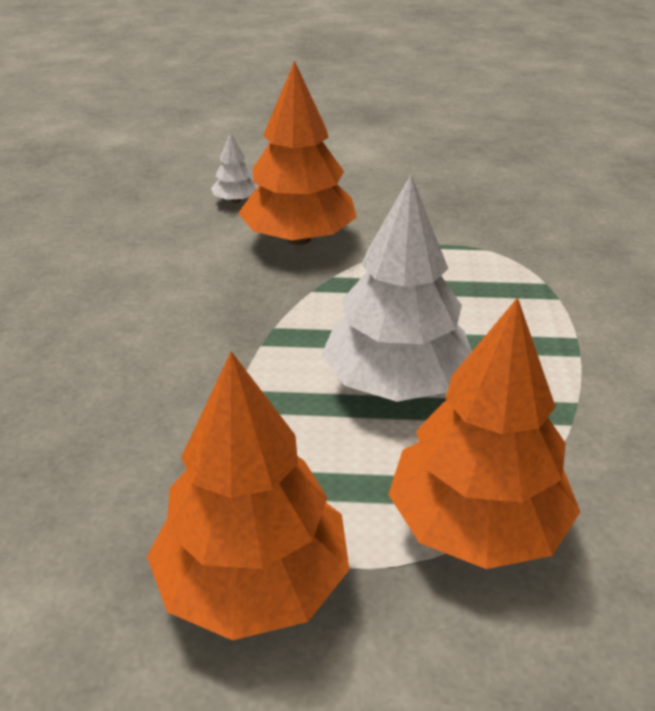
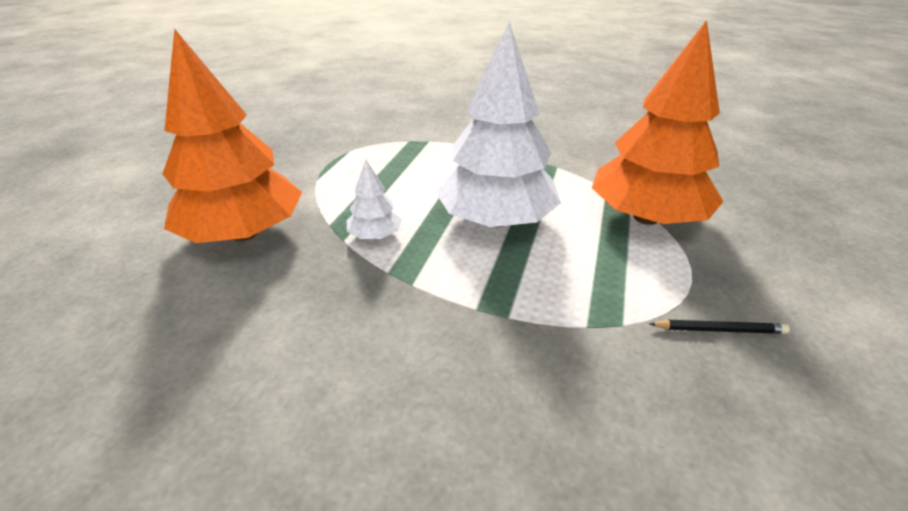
camera: 75 degrees left, 0 degrees up
orange tree [147,351,350,640] -> black pencil [649,320,790,334]
white tree [211,132,258,203] -> white tree moved to [347,160,402,239]

